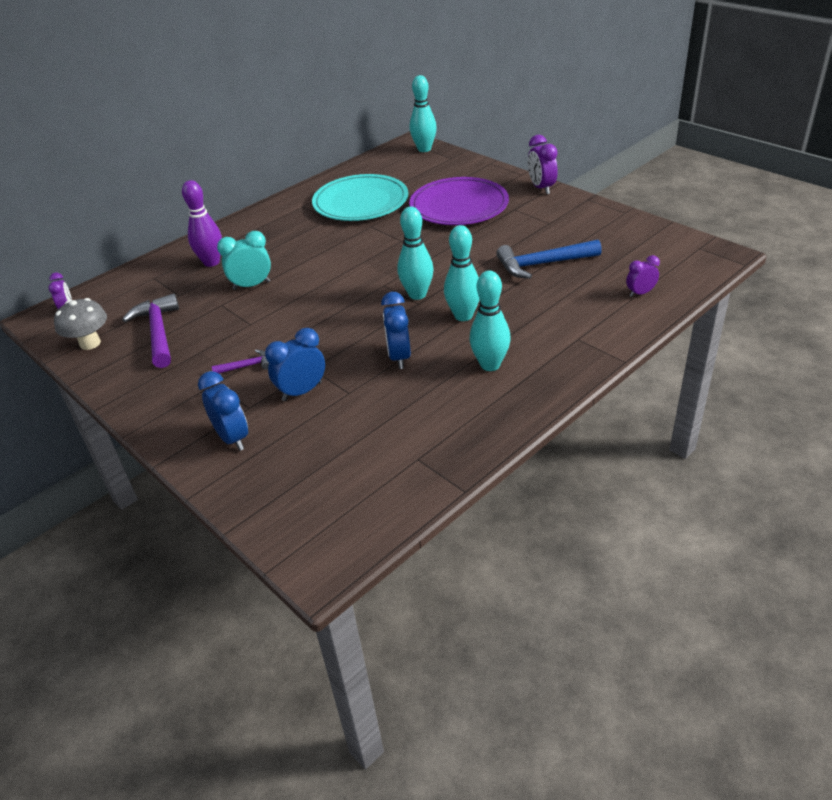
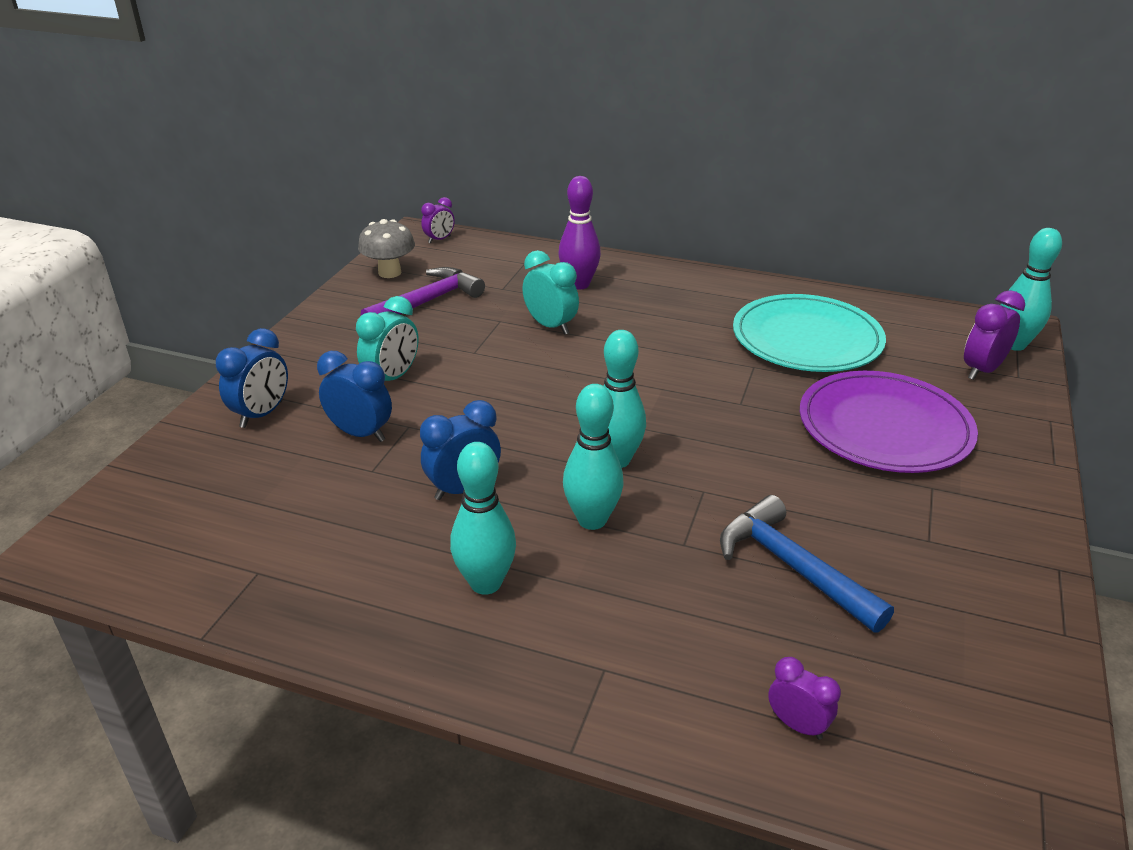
camera: 60 degrees right, 5 degrees down
purple hammer [212,349,269,373] -> turquoise clock [356,296,419,381]
purple clock [528,135,558,194] -> purple clock moved to [964,290,1025,380]

